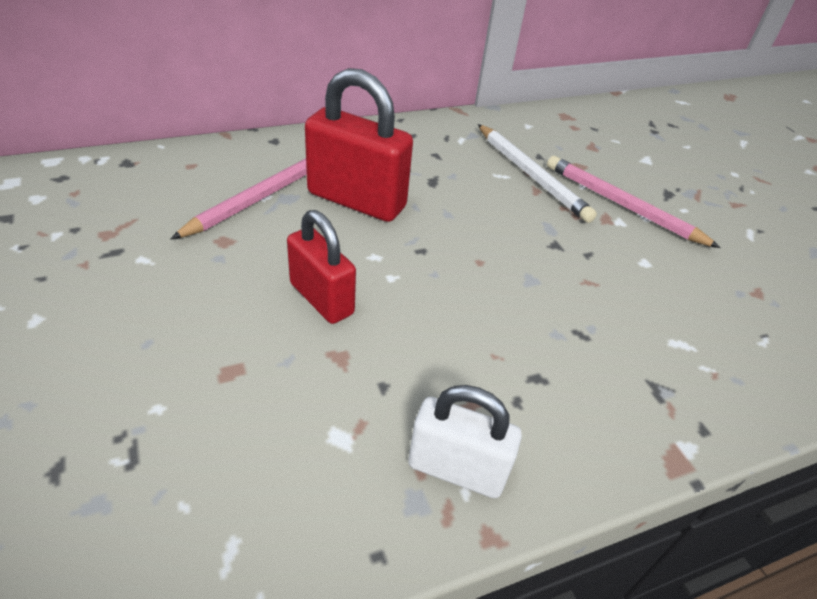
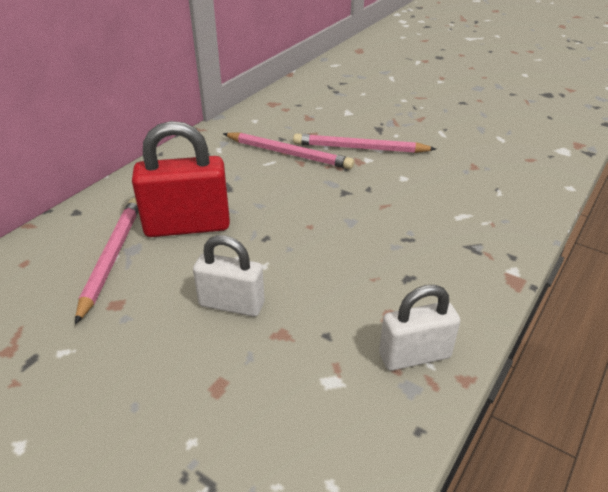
camera: 30 degrees left, 5 degrees down
red padlock [287,210,356,324] -> white padlock [193,235,265,317]
white pencil [478,124,597,223] -> pink pencil [223,133,354,169]

